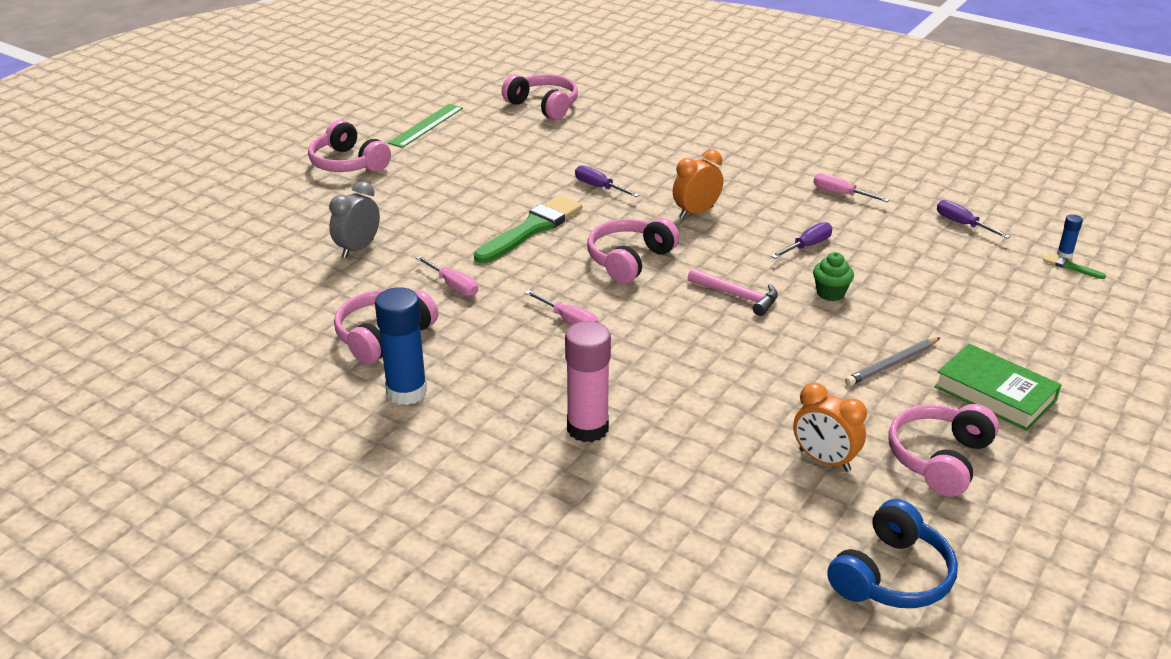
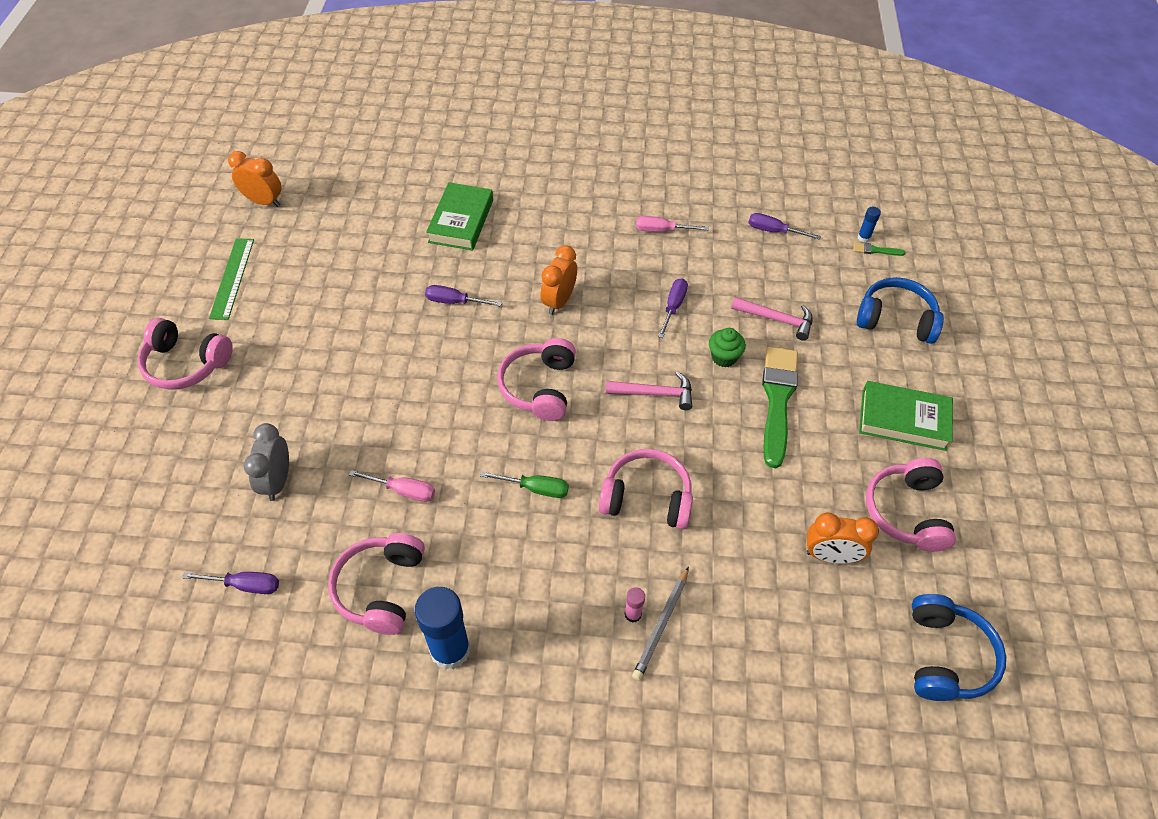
camera: 30 degrees left, 20 degrees up
green brush [474,195,582,263] -> green brush moved to [762,347,798,468]
pink headphones [502,74,578,120] -> pink headphones moved to [599,449,693,529]
pink screwdriver [525,290,598,325] -> green screwdriver [480,471,569,498]
pink glue stick [565,321,611,442] -> pink glue stick [625,587,645,623], size x0.44
grey pencil [845,338,940,386] -> grey pencil moved to [632,566,689,681]
none -> purple screwdriver [182,572,279,594]
none -> orange clock [228,151,282,207]
none -> green book [426,182,493,251]
none -> pink hammer [731,297,813,341]
none -> blue headphones [857,277,944,344]

